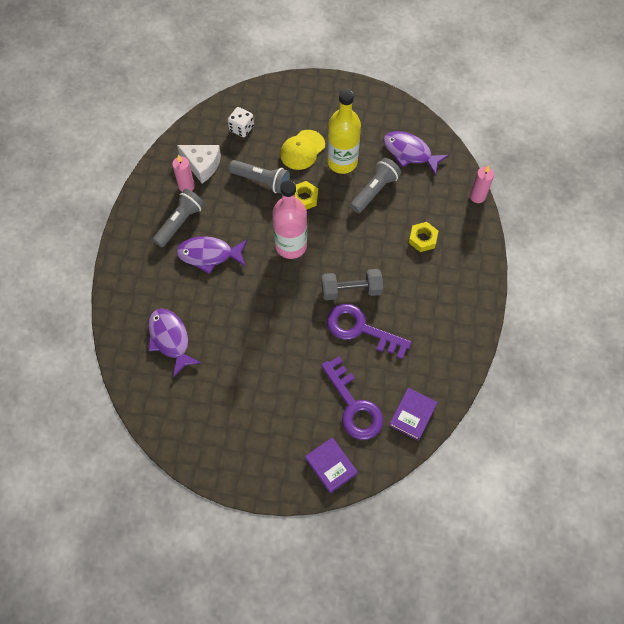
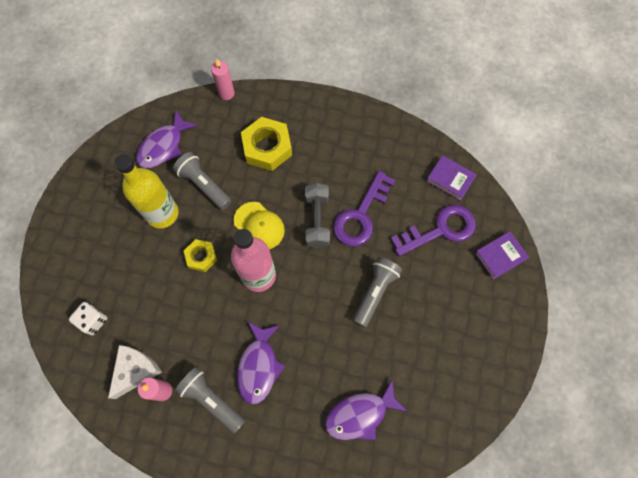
camera: 85 degrees left, 5 degrees up
grey flashlight [229,160,290,194] -> grey flashlight moved to [353,257,402,327]
yellow cap [280,130,325,170] -> yellow cap moved to [234,202,285,249]
yellow nut [409,222,438,252] -> yellow nut [241,117,292,171], size x1.73

